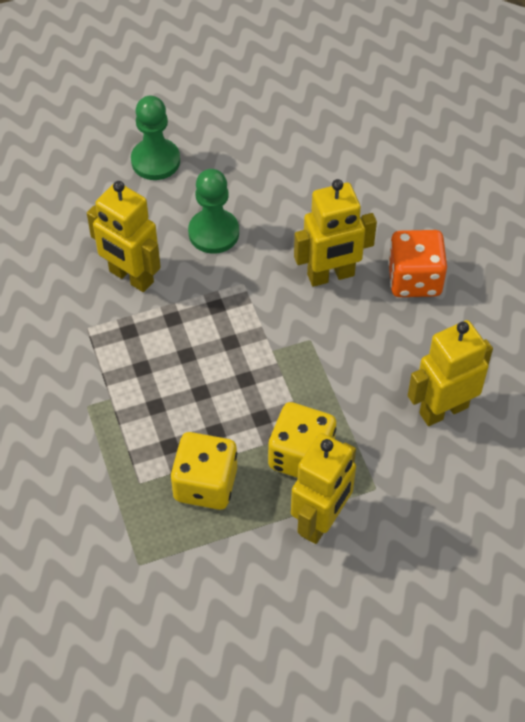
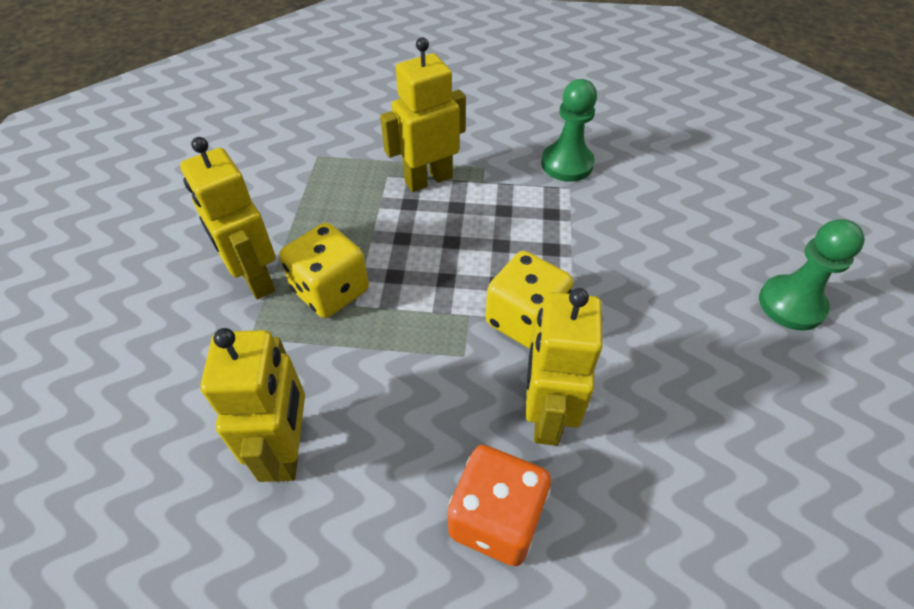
camera: 115 degrees right, 5 degrees down
yellow robot [87,181,161,292] -> yellow robot moved to [380,37,466,192]
yellow dice [171,432,237,510] -> yellow dice moved to [485,251,573,349]
green pawn [188,169,239,254] -> green pawn moved to [541,79,597,182]

